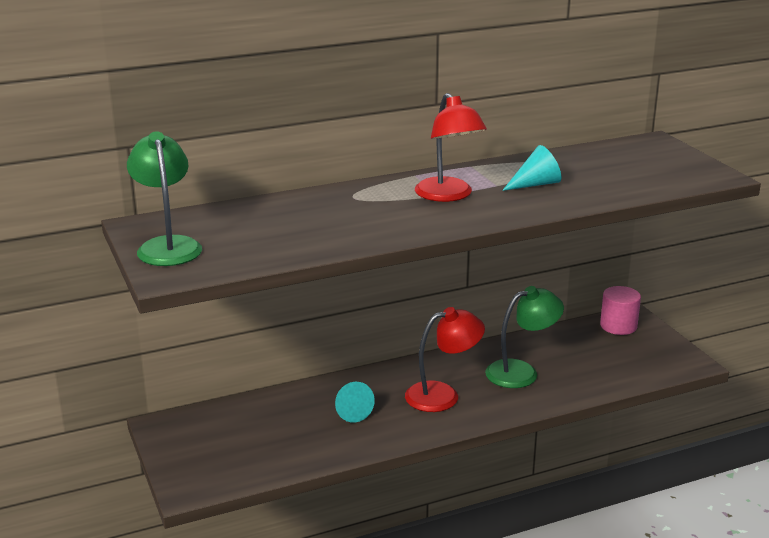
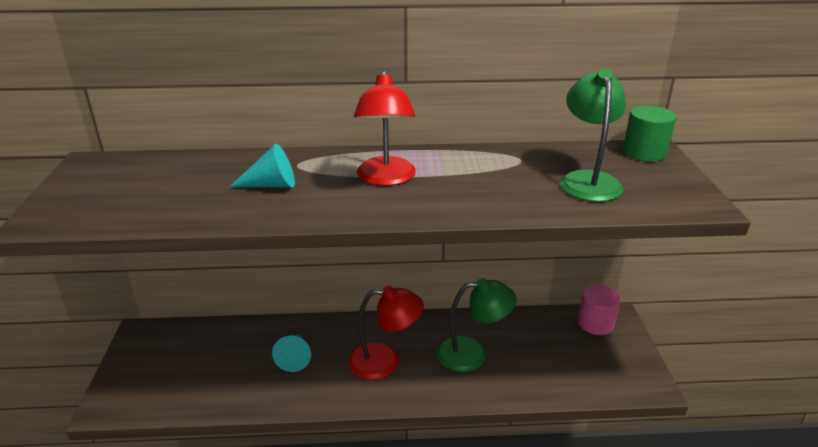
camera: 20 degrees right, 5 degrees up
green lamp [127,131,202,266] -> green lamp moved to [560,69,626,202]
turquoise cone [502,145,562,191] -> turquoise cone moved to [229,144,295,188]
none -> green cylinder [623,106,676,162]

